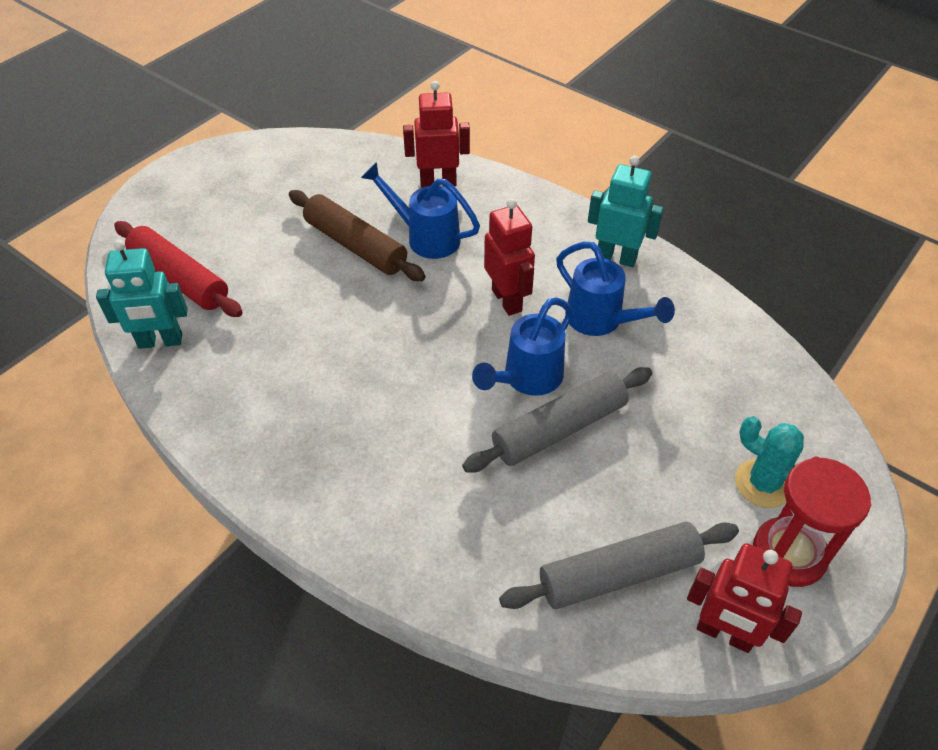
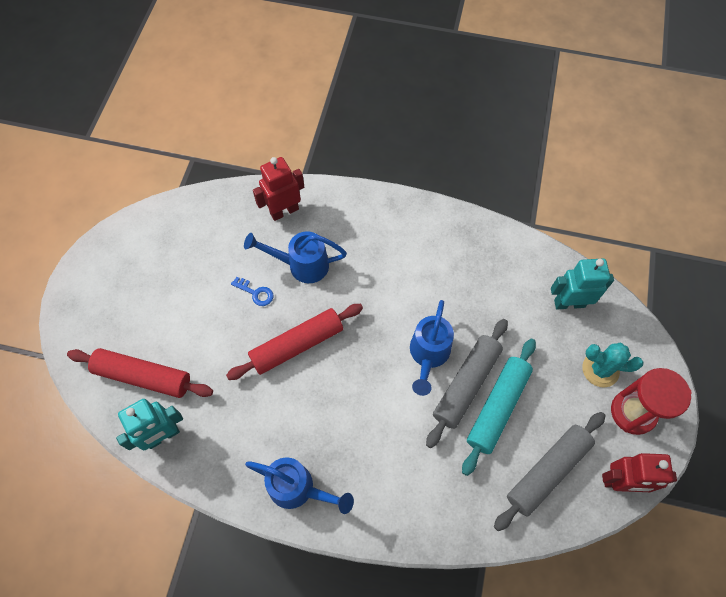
camera: 25 degrees left, 15 degrees up
brown rolling pin [289,190,426,281] -> blue key [231,277,273,306]
red robot [484,198,535,316] -> none
blue watering can [556,242,675,336] -> blue watering can moved to [245,457,354,514]
turquoise robot [588,156,664,267] -> turquoise robot moved to [551,259,614,309]
none -> red rolling pin [226,304,363,380]
none -> turquoise rolling pin [462,339,536,476]

